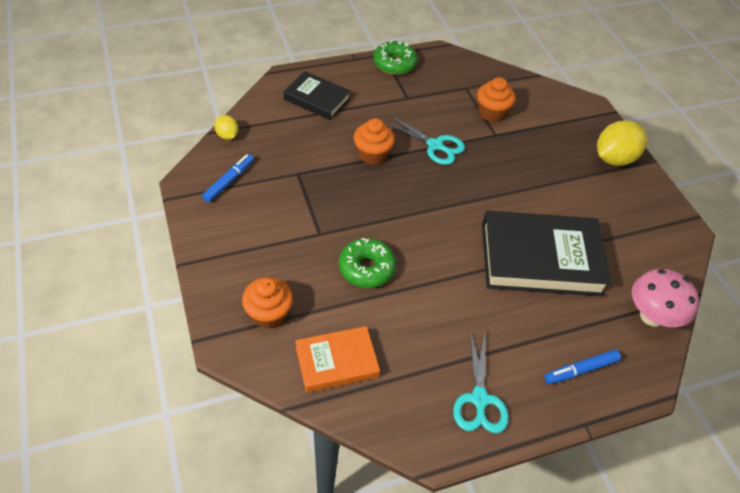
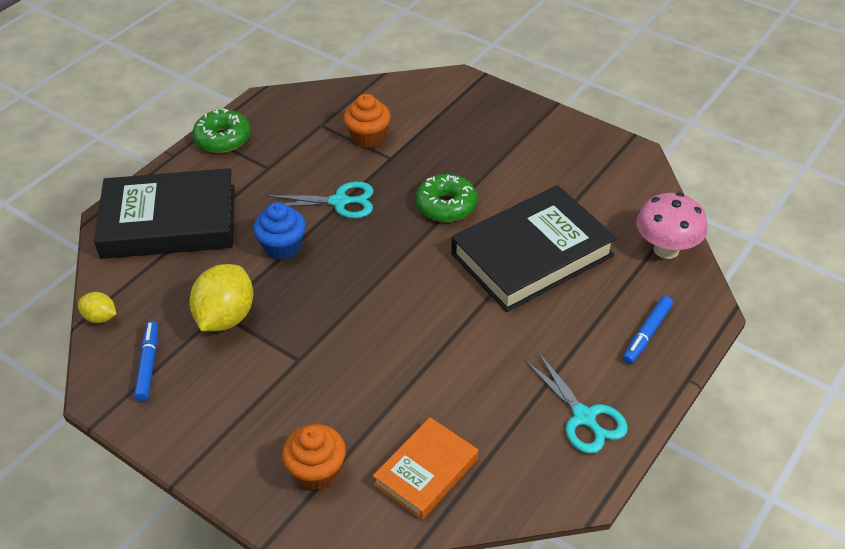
camera: 30 degrees left, 5 degrees down
black book [283,71,351,120] -> black book [94,168,235,259], size x1.77
green donut [339,238,396,288] -> green donut moved to [416,174,477,222]
orange cupcake [354,118,395,165] -> blue cupcake [253,202,306,260]
yellow lemon [597,120,647,166] -> yellow lemon moved to [189,264,253,331]

